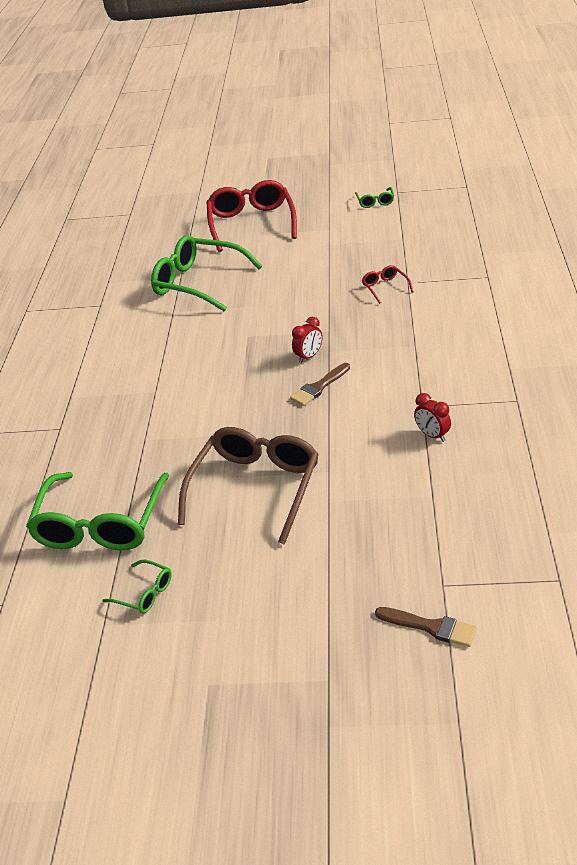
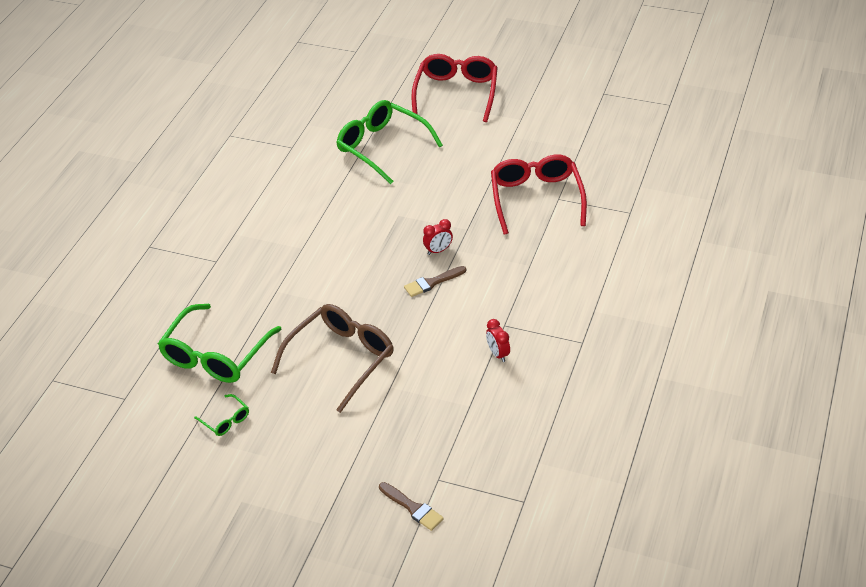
camera: 15 degrees right, 5 degrees up
green glasses [355,187,394,208] -> none
red glasses [362,265,414,304] -> red glasses [491,155,587,235], size x2.28

